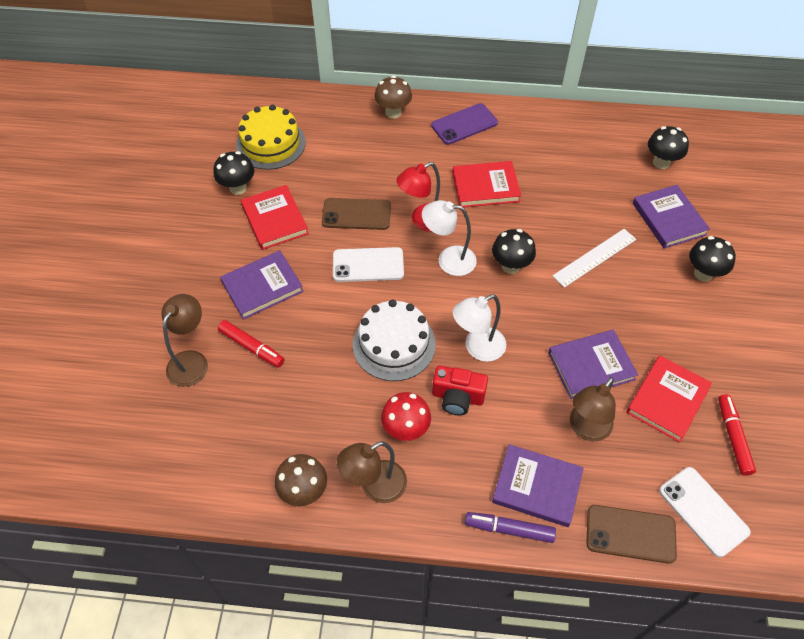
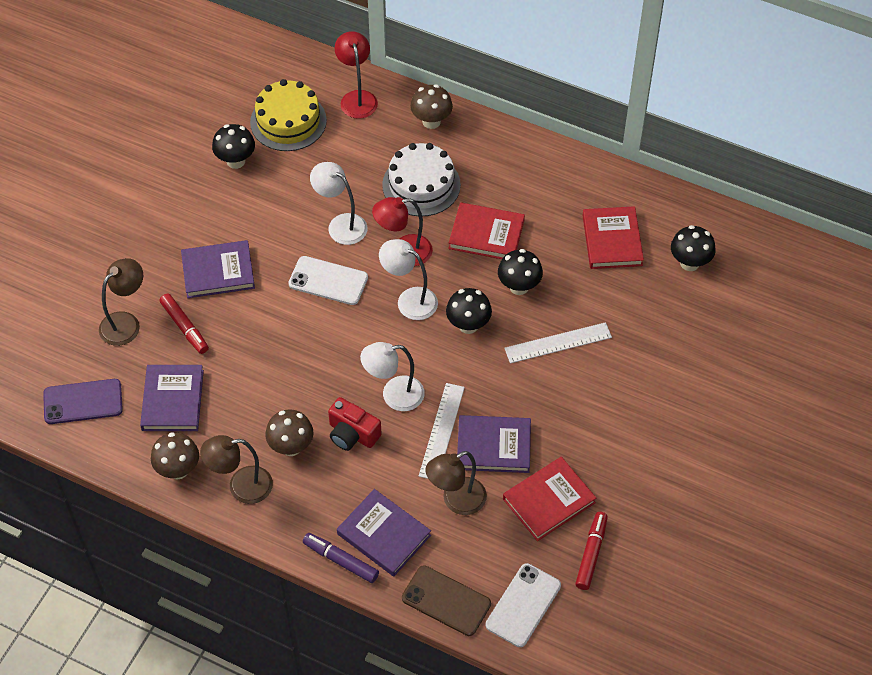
camera: 20 degrees right, 0 degrees up
red book [241,185,309,250] -> red book moved to [582,206,644,269]
brown phone [322,198,391,230] -> white lamp [310,162,368,245]
white cake [353,300,436,381] -> white cake moved to [382,143,461,216]
red mushroom [381,392,431,441] -> brown mushroom [265,409,313,456]
purple phone [431,103,498,145] -> purple phone moved to [43,379,123,424]
purple book [633,185,710,248] -> purple book moved to [140,365,204,431]
white phone [659,467,751,557] -> white phone turned 45 degrees clockwise [486,563,561,647]
black mushroom [689,236,736,282] -> black mushroom moved to [498,249,543,295]
none -> red lamp [334,31,378,119]
none -> white ruler [419,383,465,479]

